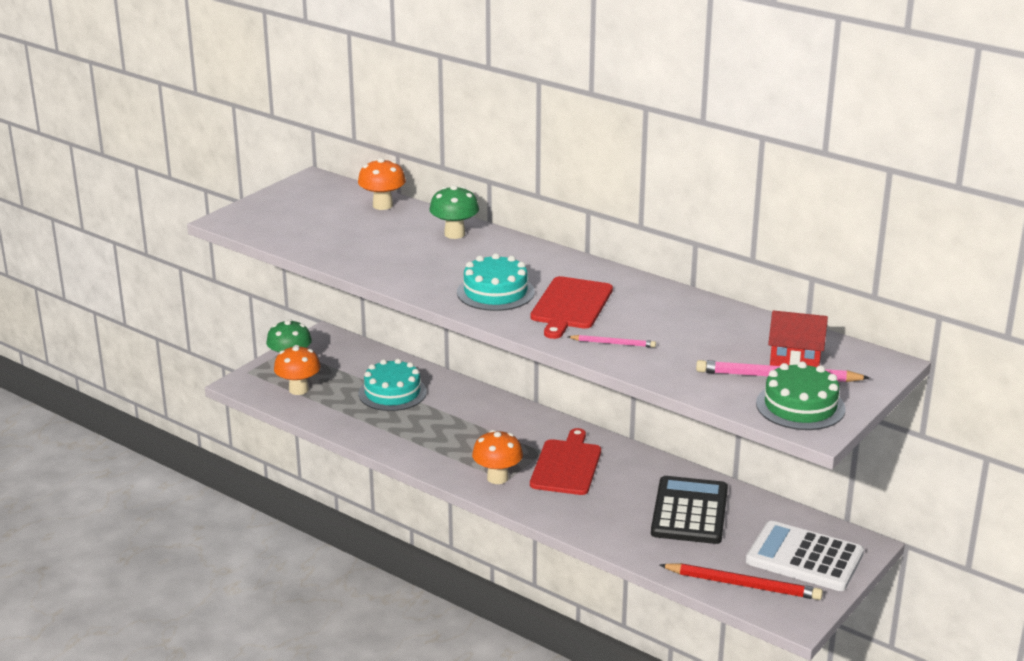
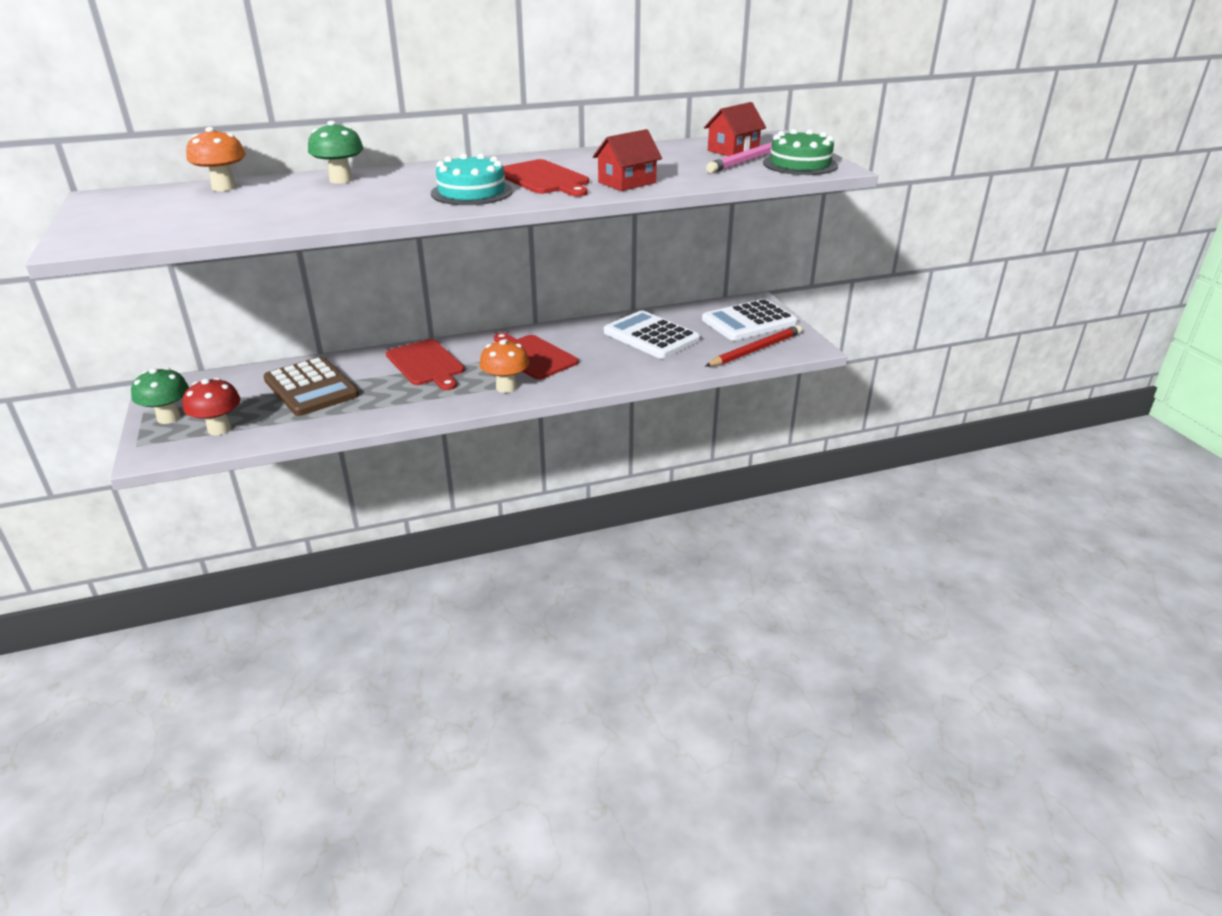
camera: 55 degrees left, 5 degrees up
orange mushroom [274,345,321,395] -> red mushroom [183,378,241,435]
turquoise cake [359,359,427,411] -> brown calculator [263,357,359,416]
pink pencil [568,335,656,348] -> red house [593,129,662,191]
black calculator [651,476,728,544] -> white calculator [604,310,700,359]
none -> red cutting board [386,339,465,390]

